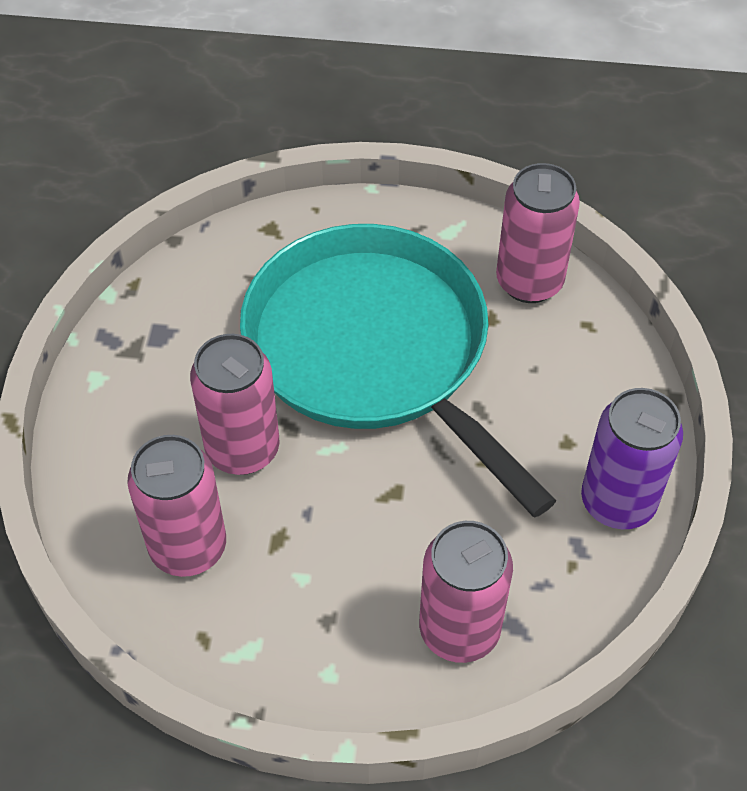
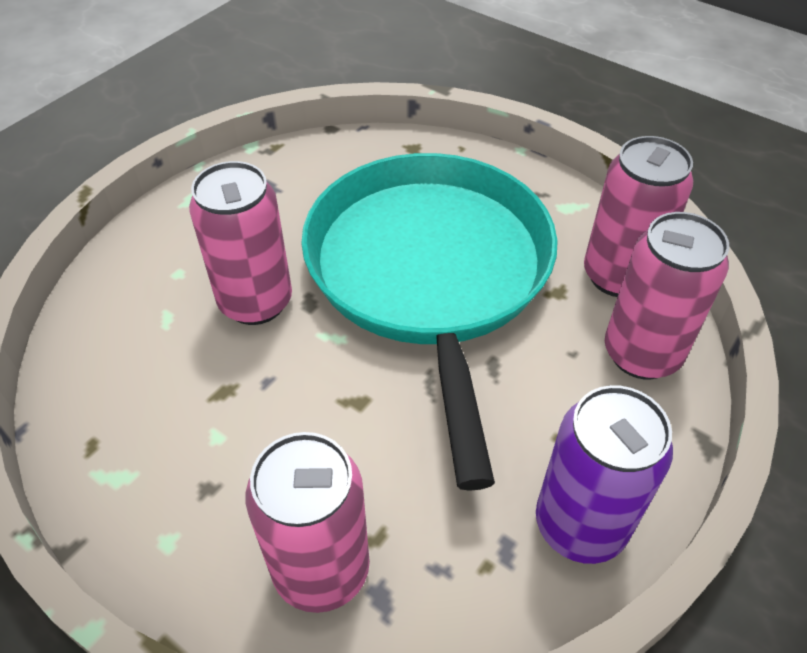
camera: 30 degrees right, 5 degrees down
pink can [127,435,226,577] -> pink can moved to [605,212,729,380]

